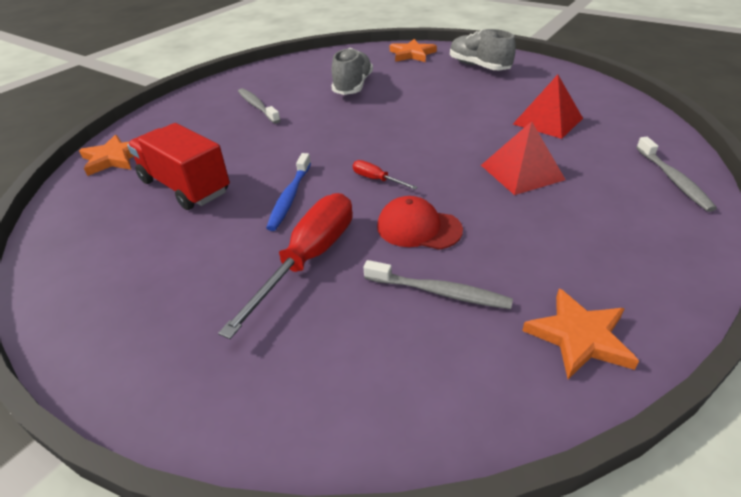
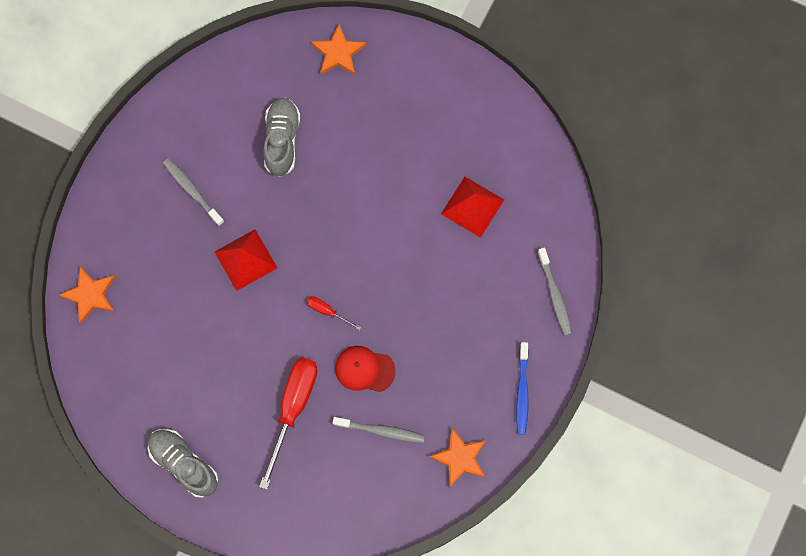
camera: 10 degrees left, 35 degrees up
red truck [127,123,230,210] -> none
blue toothbrush [266,153,311,231] -> blue toothbrush moved to [516,342,529,435]
grey shoe [450,29,516,70] -> grey shoe moved to [148,429,218,498]
red pyramid [481,121,566,195] -> red pyramid moved to [215,229,277,291]

